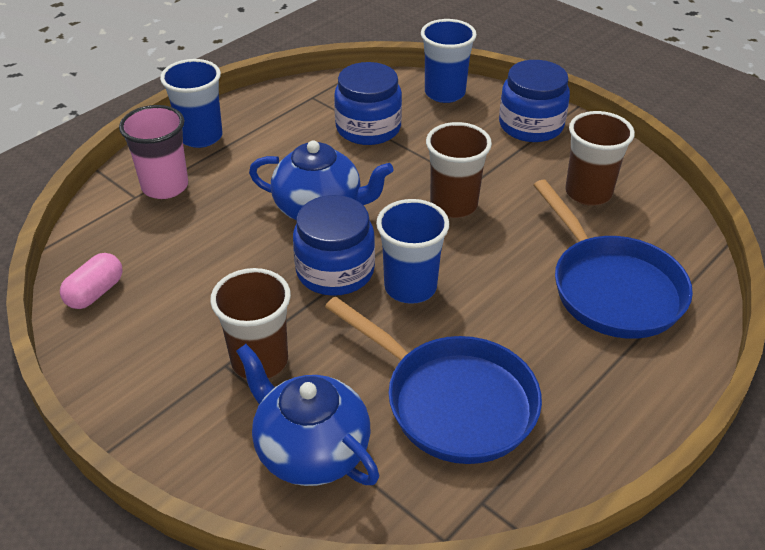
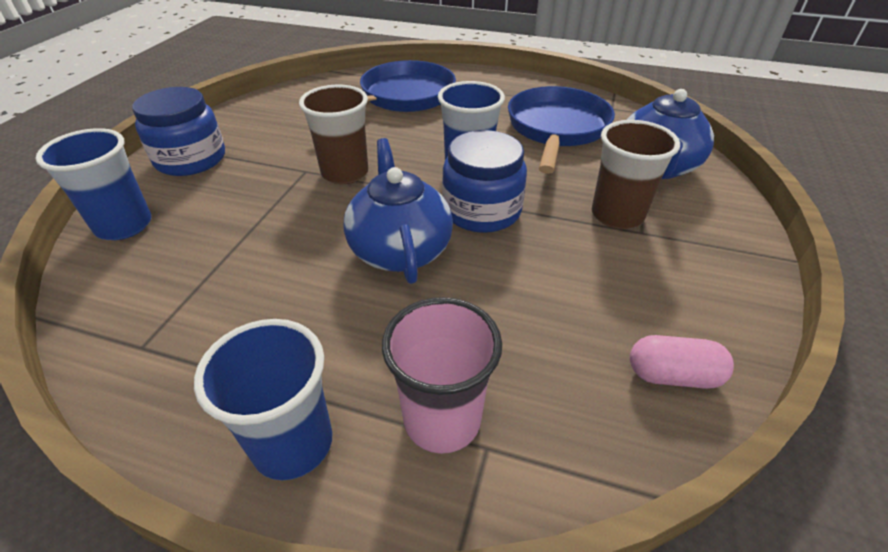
camera: 115 degrees left, 0 degrees up
blue jar [334,62,402,145] -> none
brown cup [565,111,635,206] -> none

